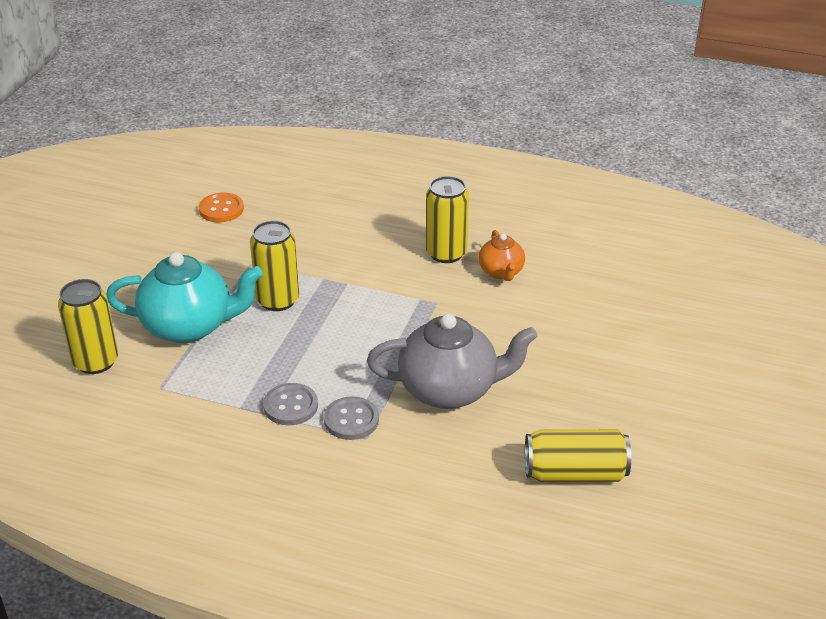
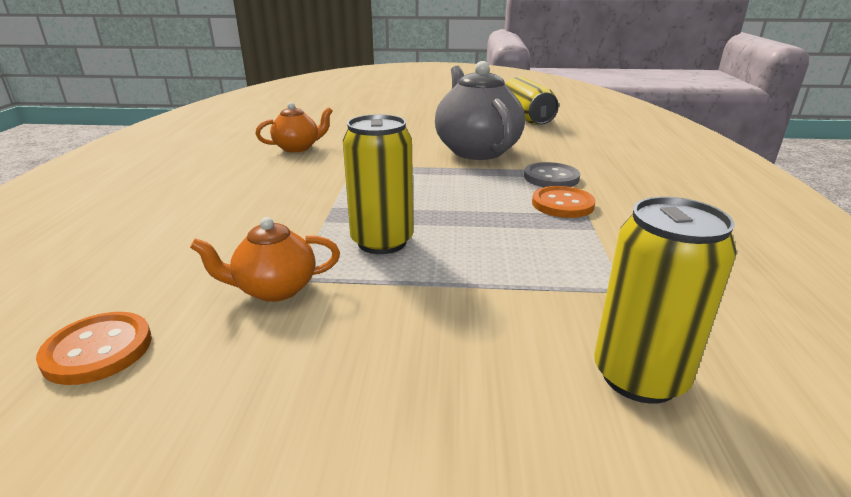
camera: 105 degrees left, 10 degrees down
turquoise teapot [106,252,263,343] -> none
grey button [263,383,318,425] -> orange button [532,186,596,218]
yellow can [426,176,469,263] -> none
none -> orange teapot [190,217,340,302]

